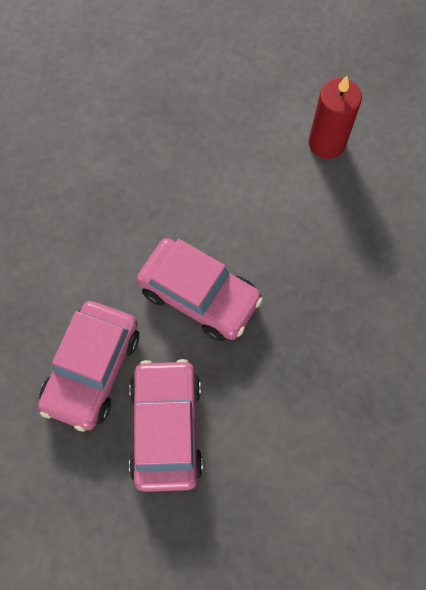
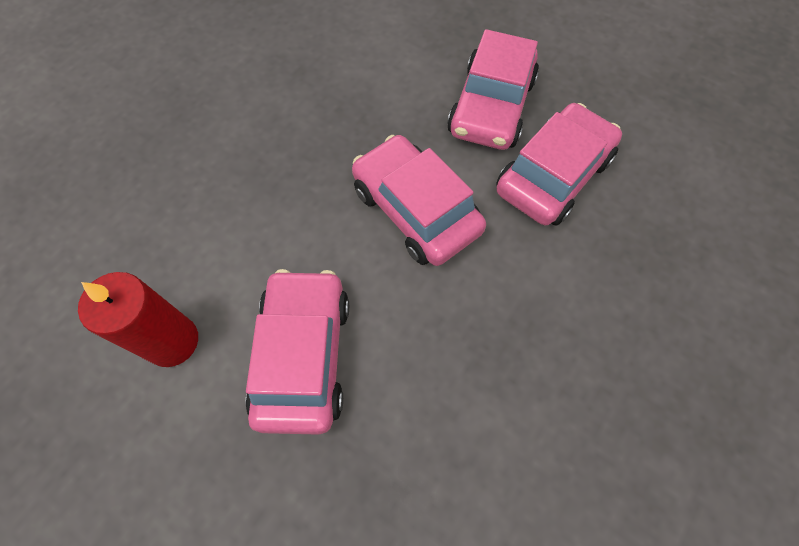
camera: 160 degrees left, 5 degrees down
none -> pink car [245,269,349,435]

